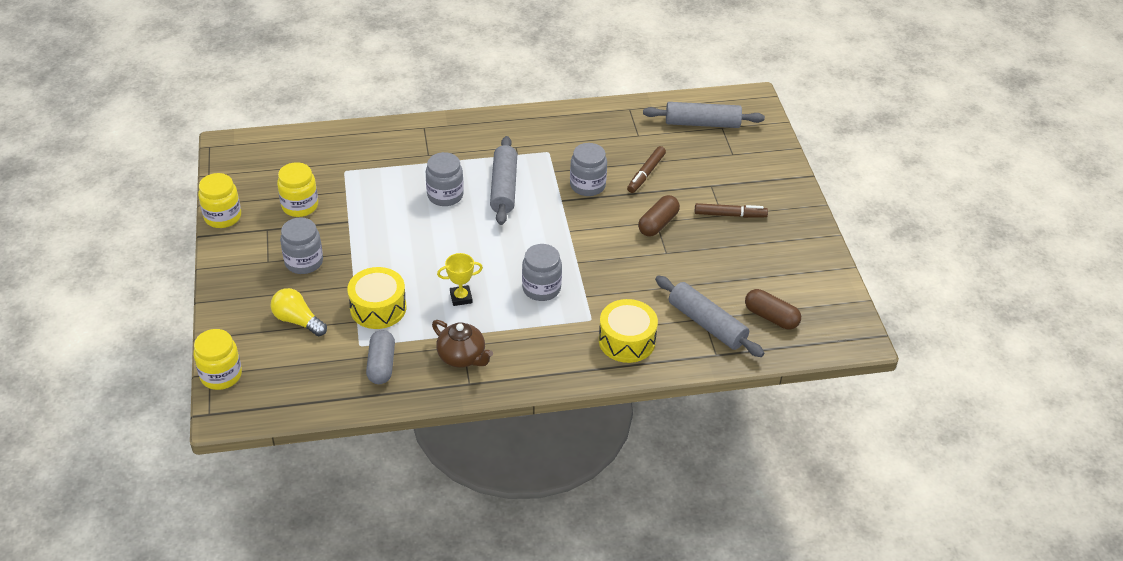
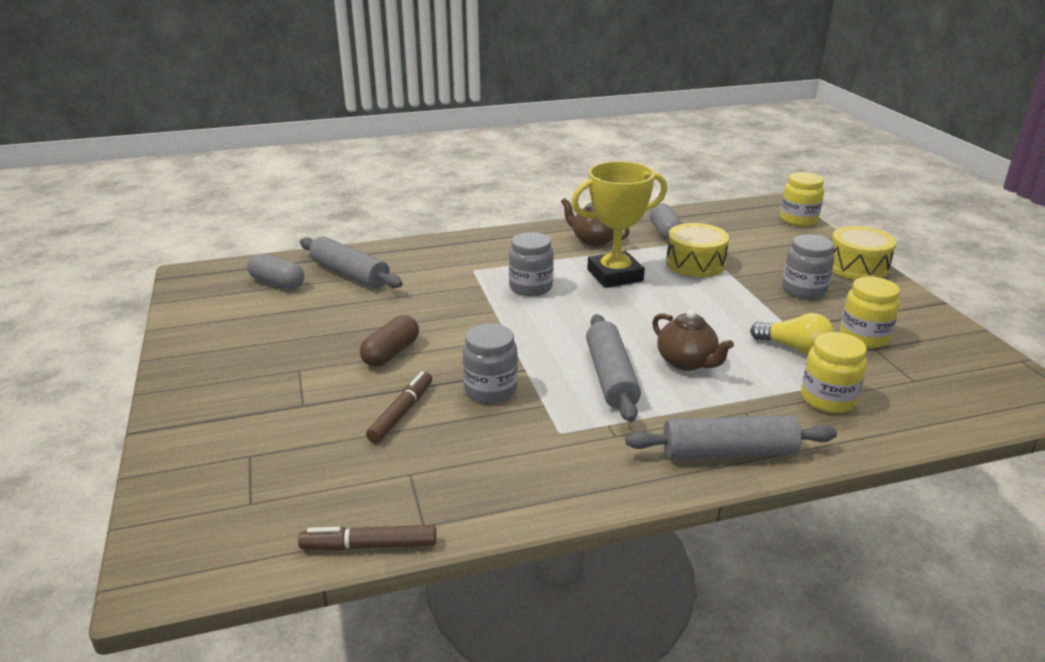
camera: 175 degrees right, 15 degrees down
yellow jar [198,173,241,228] -> yellow jar moved to [801,332,867,413]
yellow light bulb [271,288,327,336] -> yellow light bulb moved to [750,313,834,354]
grey jar [426,152,464,206] -> brown teapot [652,310,734,371]
yellow trophy [437,253,483,306] -> yellow trophy [571,161,667,288], size x2.03
yellow drum [599,299,658,363] -> yellow drum moved to [832,226,896,280]
grey rolling pin [643,102,765,128] -> grey rolling pin moved to [625,415,837,459]
brown marker [695,203,768,218] -> brown marker moved to [298,525,436,551]
brown capsule [745,289,801,329] -> grey capsule [247,254,304,289]

